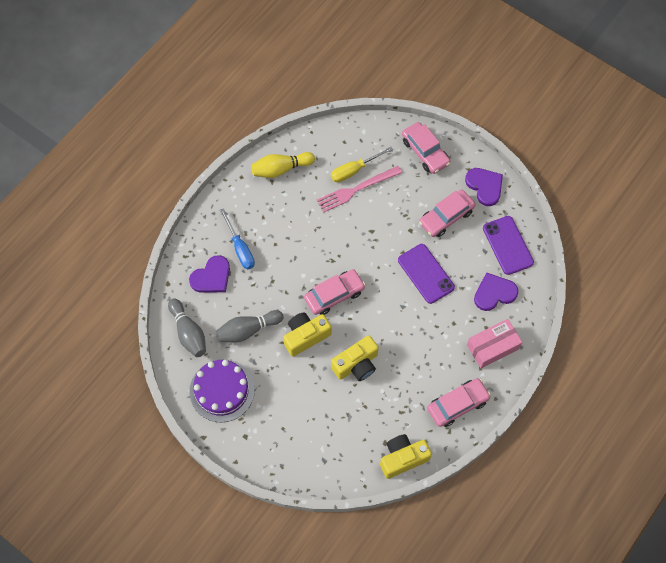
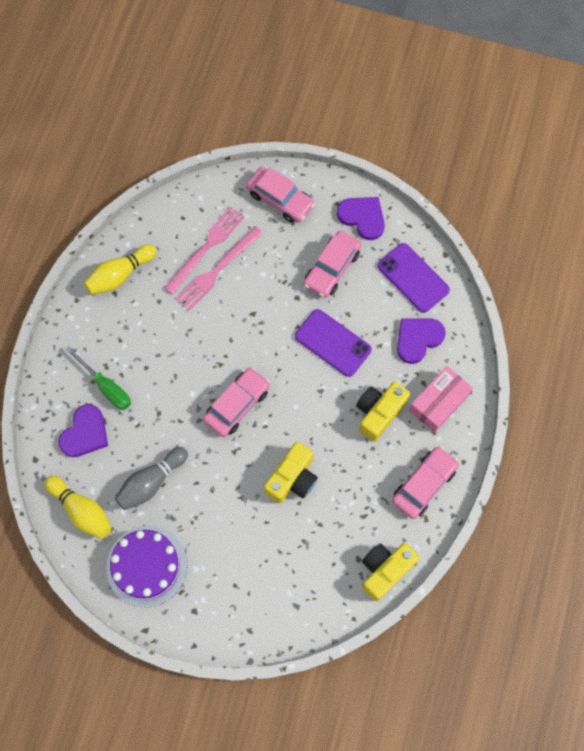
camera: 20 degrees left, 5 degrees up
grey bowling pin [168,299,206,357] -> yellow bowling pin [44,476,112,539]
blue screwdriver [220,208,255,269] -> green screwdriver [65,346,131,410]
yellow camera [283,312,331,357] -> yellow camera moved to [356,382,410,442]
yellow screwdriver [331,147,393,182] -> pink fork [164,206,245,294]

